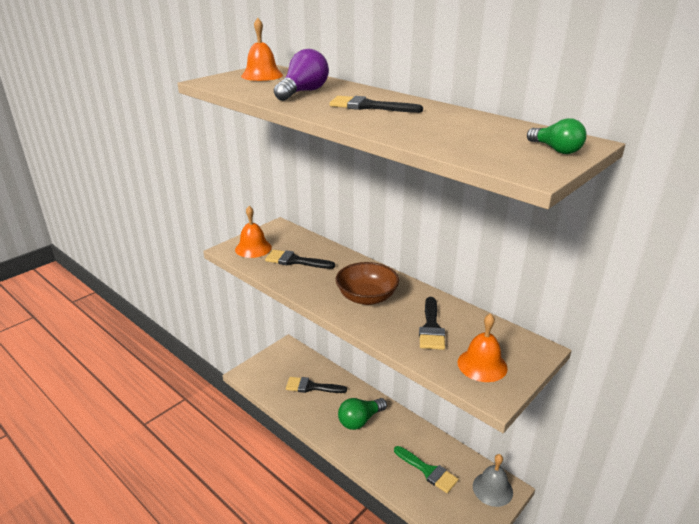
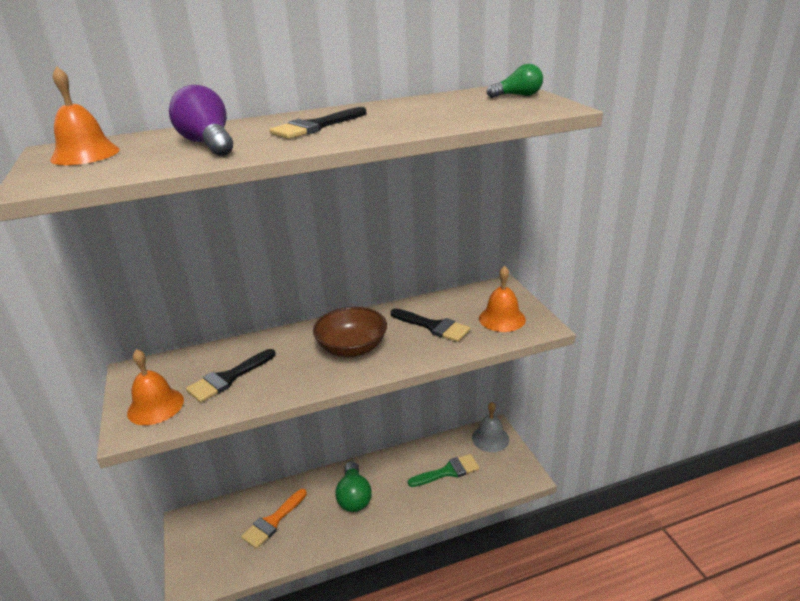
camera: 60 degrees left, 0 degrees up
black brush [286,377,347,393] -> orange brush [241,489,307,549]

